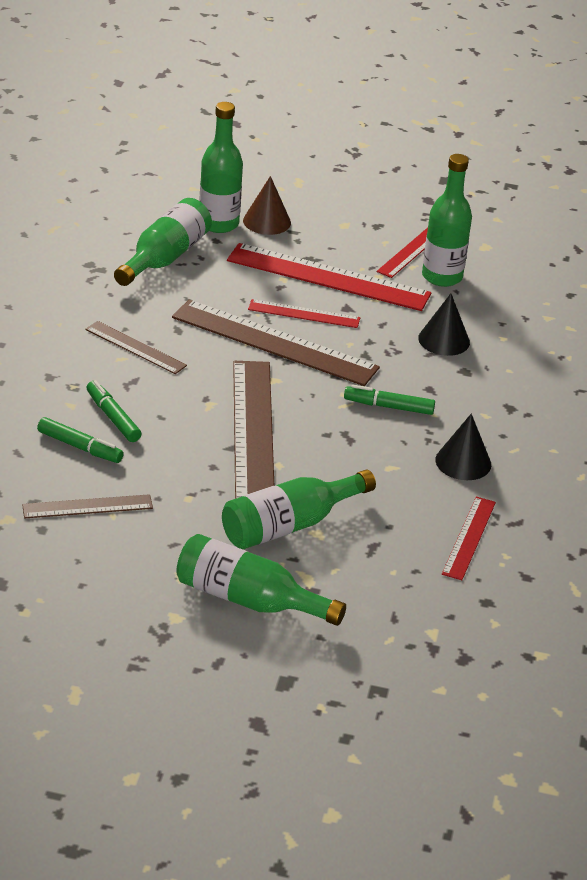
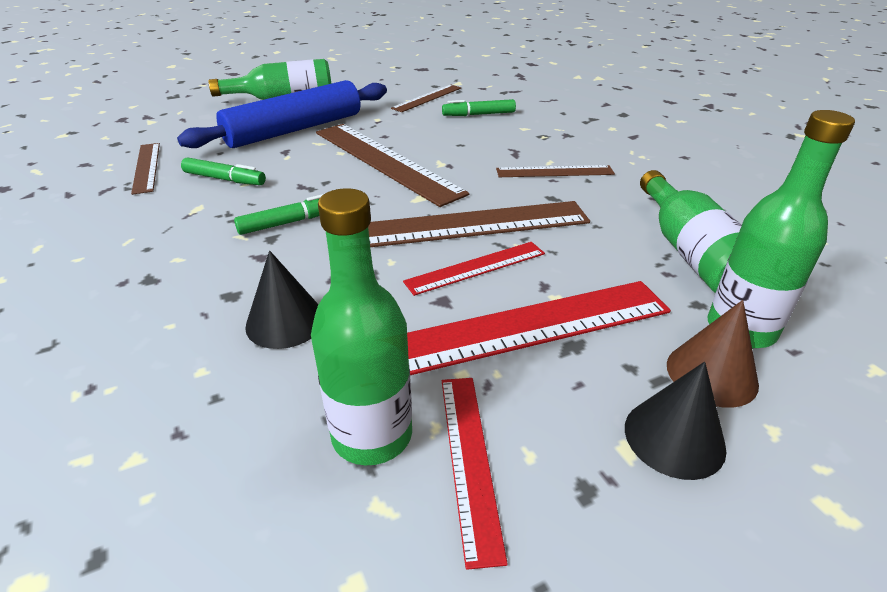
camera: 145 degrees right, 0 degrees up
green marker [86,380,141,442] -> green marker moved to [181,157,266,185]
green bottle [222,469,376,549] -> blue rolling pin [177,80,387,148]
black cone [435,414,491,480] -> black cone moved to [625,362,727,480]
red ruler [442,497,496,580] -> brown ruler [131,143,160,195]

